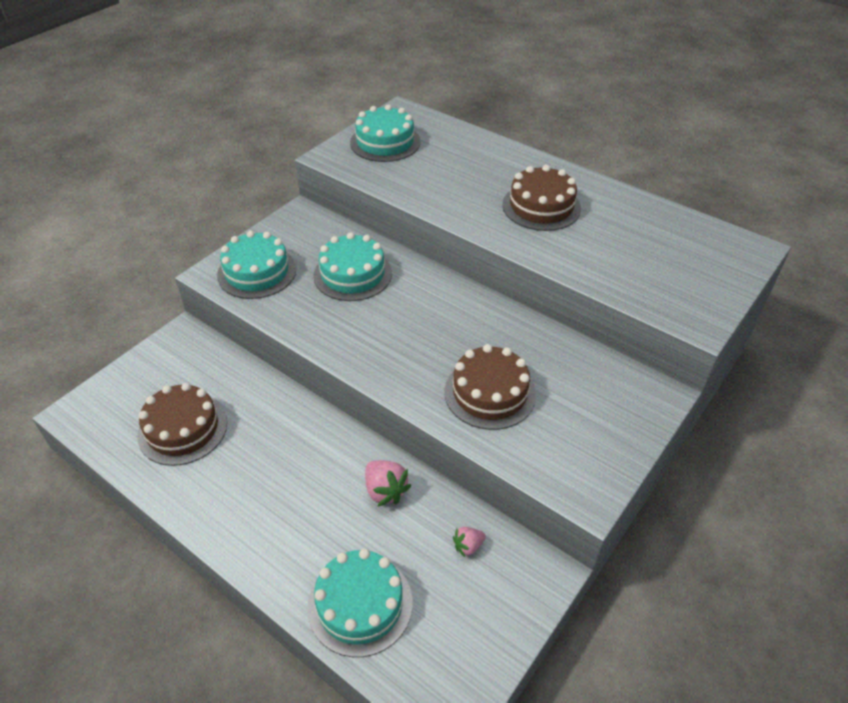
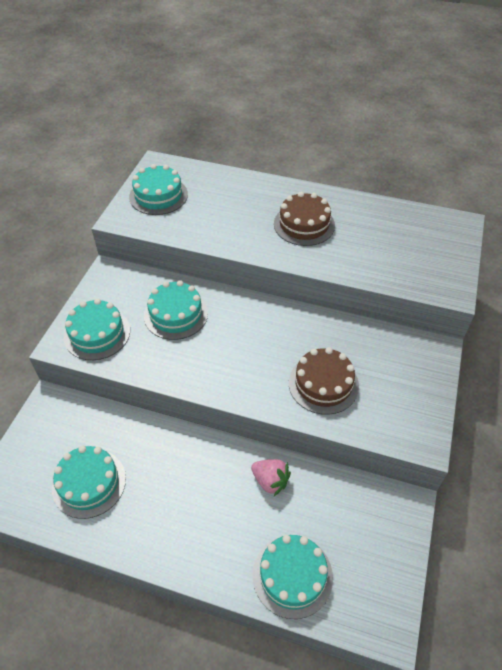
camera: 20 degrees left, 5 degrees up
brown cake [137,383,227,466] -> turquoise cake [52,446,126,519]
pink strawberry [453,527,486,557] -> none

